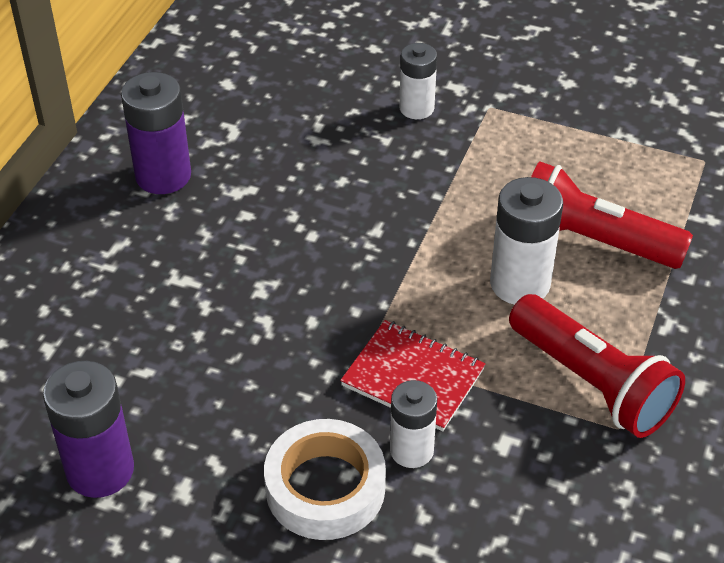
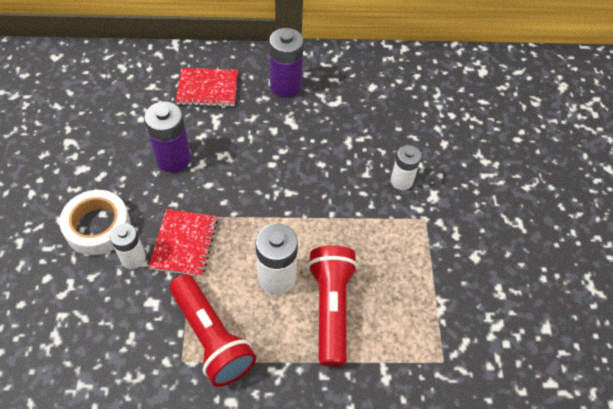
camera: 65 degrees right, 10 degrees up
purple battery [43,361,134,498] -> purple battery moved to [144,101,191,173]
red flashlight [509,294,685,438] -> red flashlight turned 60 degrees counterclockwise [170,274,256,387]
none -> red notebook [176,68,238,107]

